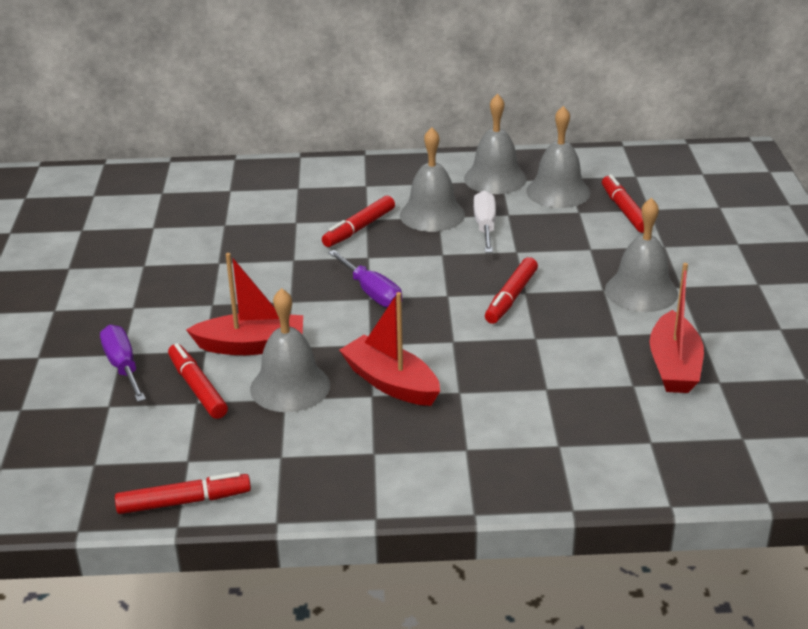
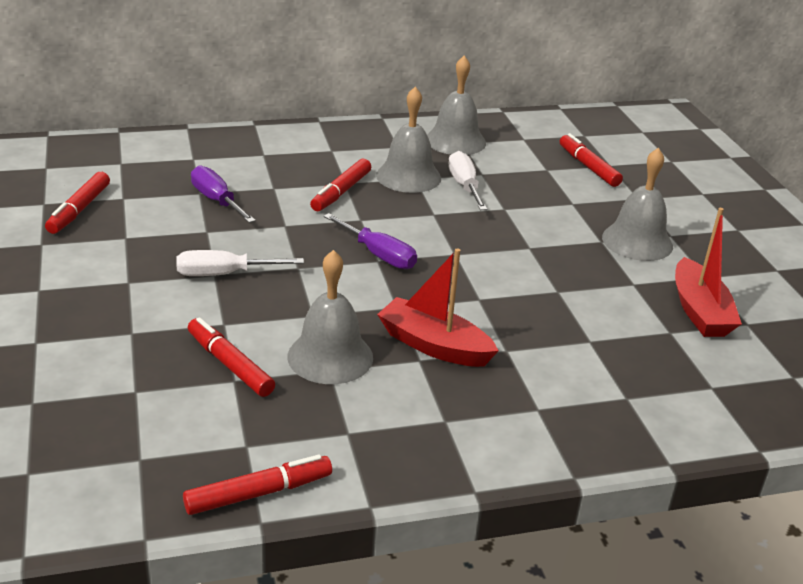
camera: 15 degrees left, 0 degrees up
purple screwdriver [100,325,146,402] -> purple screwdriver moved to [191,165,256,223]
red boat [186,253,303,355] -> none
red marker [485,257,538,324] -> red marker moved to [45,172,110,234]
grey bell [526,106,590,208] -> none
none -> white screwdriver [176,250,304,276]

